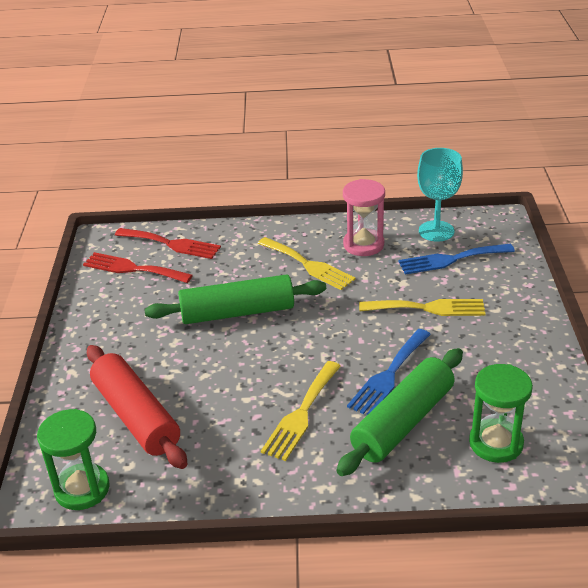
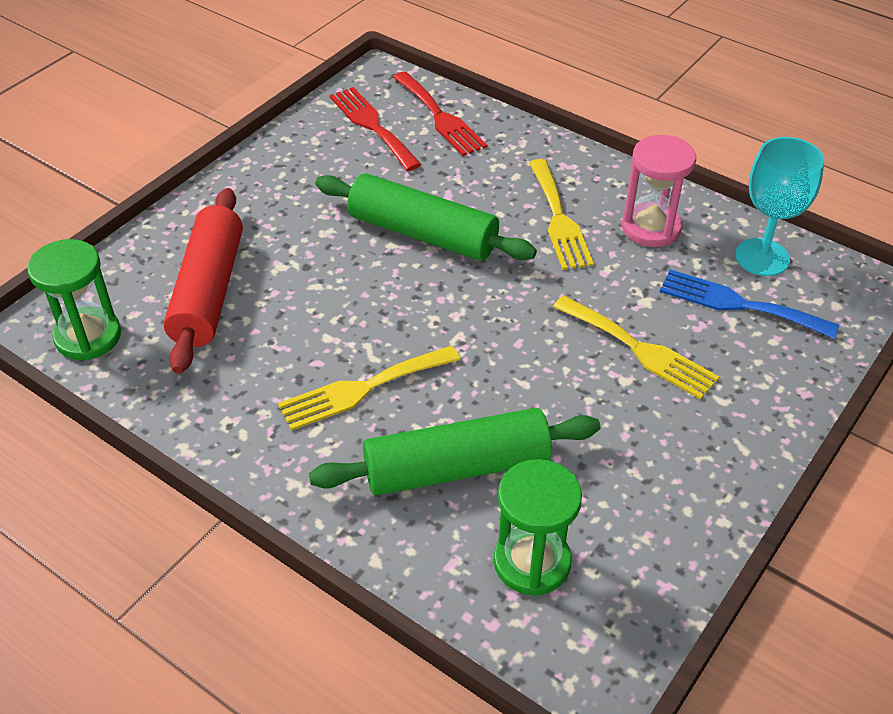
camera: 35 degrees right, 10 degrees up
blue fork [347,329,431,416] -> none

